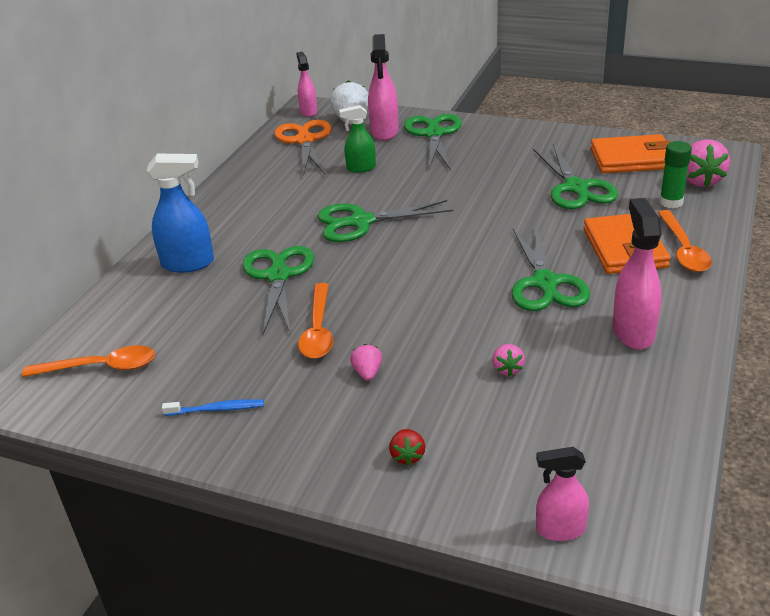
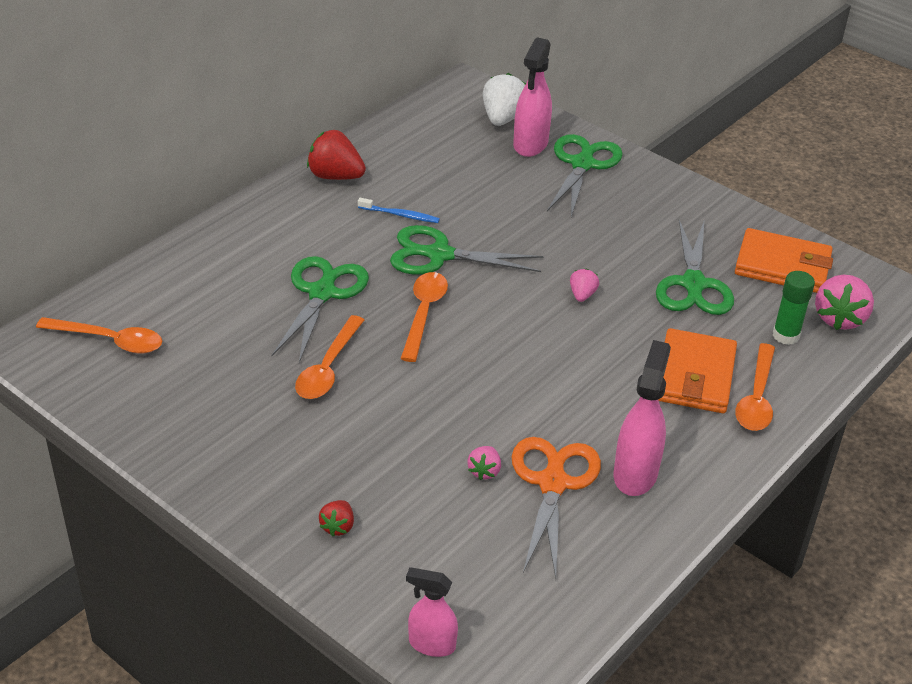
camera: 15 degrees right, 5 degrees up
blue spray bottle [146,154,214,273] -> none
blue toothbrush [162,399,264,416] -> blue toothbrush moved to [358,198,440,223]
orange scissors [274,120,331,176] -> orange scissors moved to [511,437,601,578]
pink spray bottle [296,52,317,117] -> none
green spray bottle [339,105,376,173] -> none
pink strawberry [350,344,382,381] -> pink strawberry moved to [570,268,599,302]
green scissors [512,224,590,311] -> none
none -> red strawberry [307,130,366,180]
none -> orange spoon [400,272,448,362]

